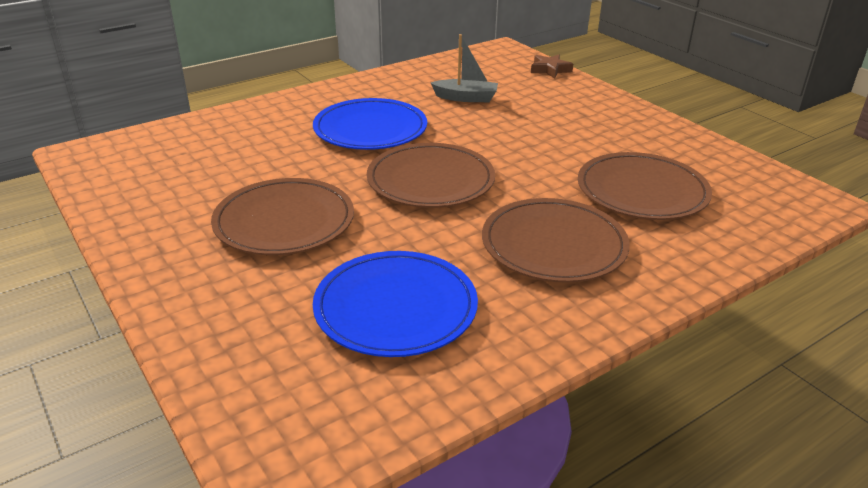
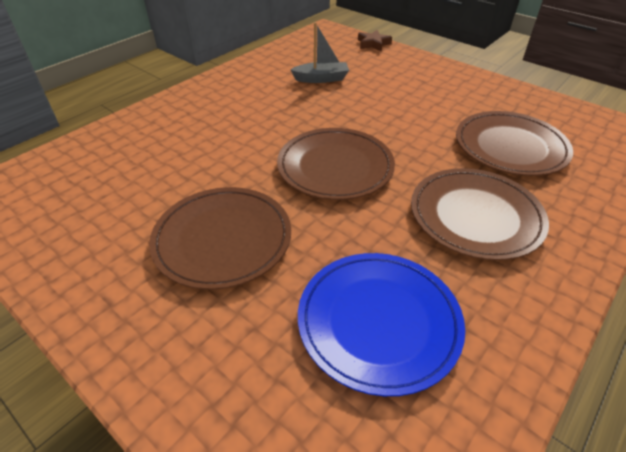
camera: 15 degrees left, 10 degrees up
blue plate [313,98,427,150] -> none

